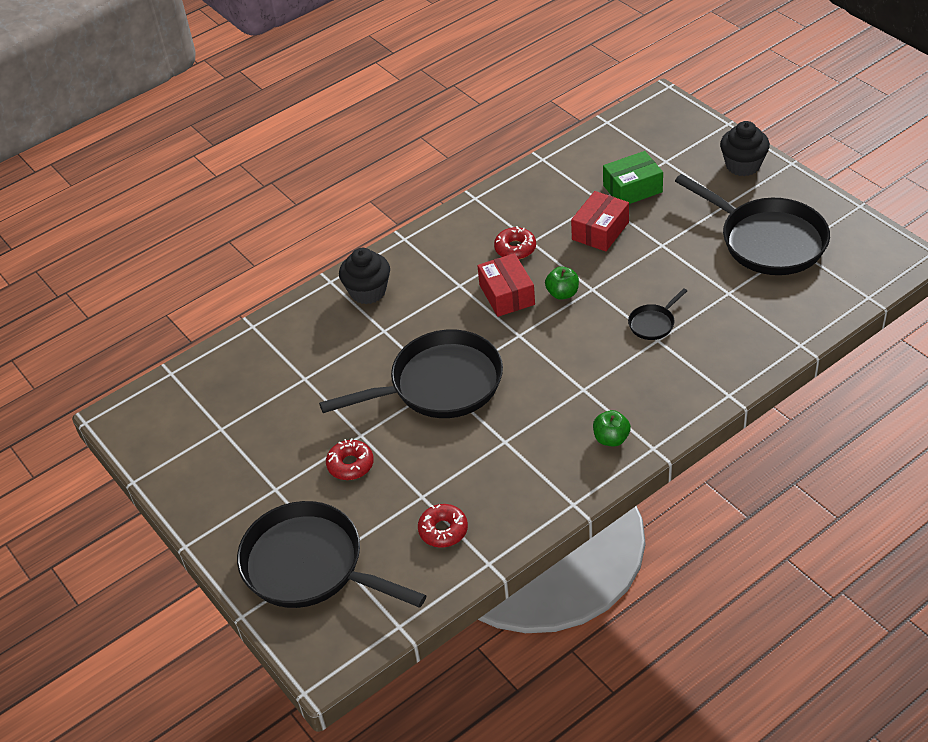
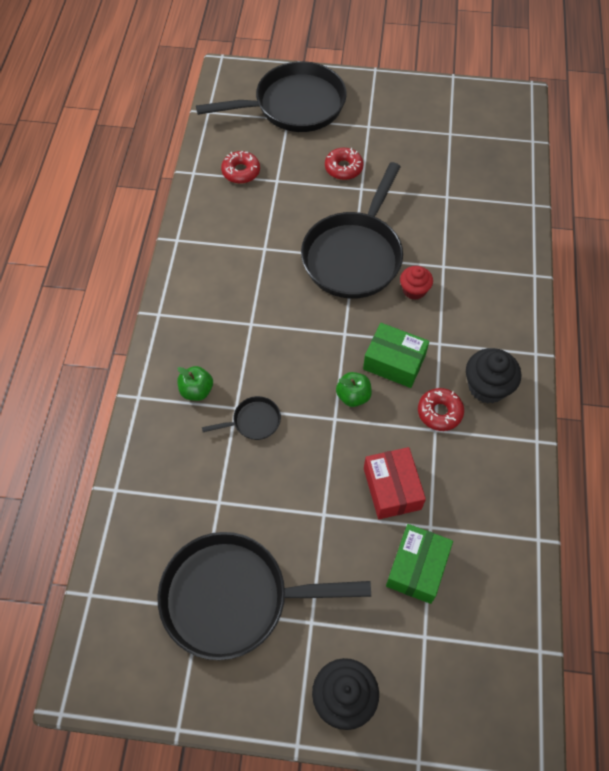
camera: 130 degrees right, 15 degrees up
black cupcake [339,248,390,304] -> black cupcake moved to [466,348,521,403]
red box [478,253,535,317] -> green box [363,323,429,388]
green apple [593,410,631,447] -> green apple moved to [178,366,213,401]
black pan [628,288,687,340] -> black pan turned 75 degrees clockwise [202,396,281,440]
none -> red cupcake [400,266,433,300]

